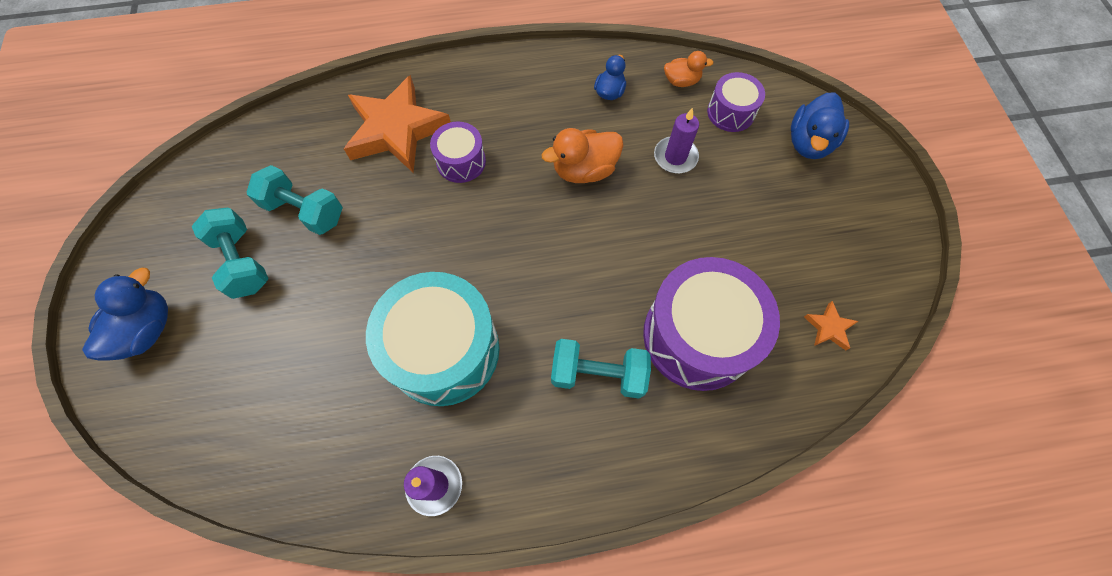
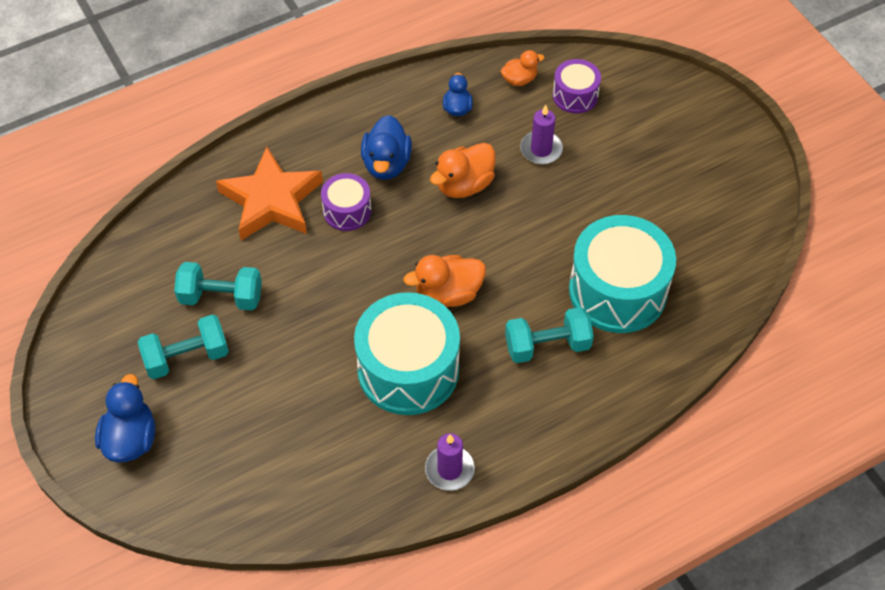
camera: 20 degrees left, 10 degrees down
turquoise dumbbell [192,207,268,299] -> turquoise dumbbell turned 60 degrees counterclockwise [138,314,229,379]
purple drum [643,257,780,391] -> turquoise drum [569,215,676,333]
blue duck [791,92,849,159] -> blue duck moved to [361,115,412,180]
orange star [804,301,858,350] -> none
none -> orange duck [403,255,486,307]

